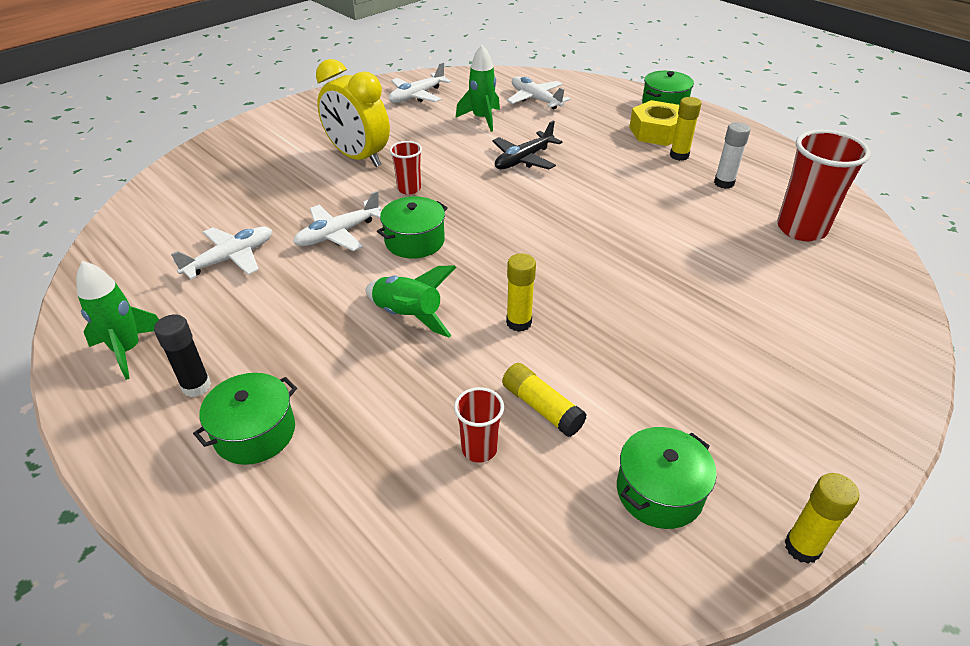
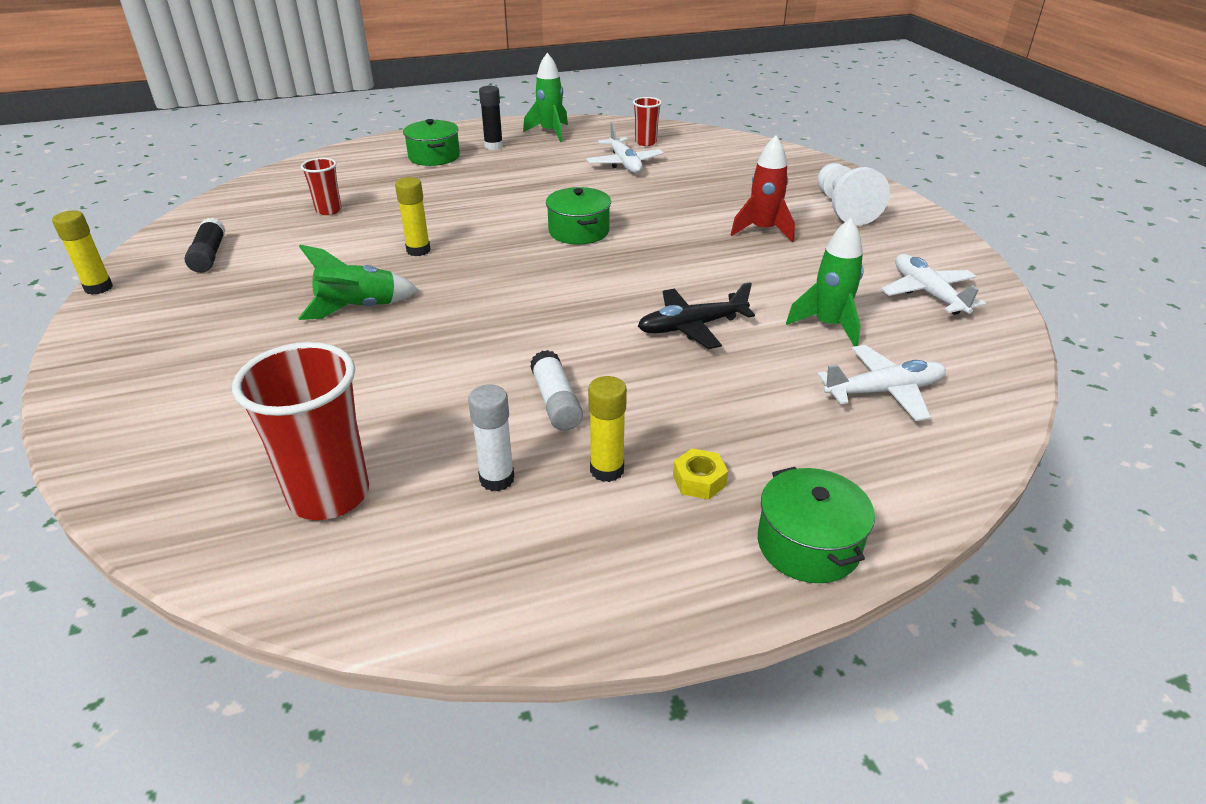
camera: 115 degrees right, 5 degrees down
white plane [293,191,381,251] -> none
yellow clock [316,59,390,167] -> red rocket [731,136,795,242]
green rocket [365,265,456,338] -> green rocket moved to [298,245,418,320]
red cup [390,141,422,195] -> red cup moved to [633,97,662,146]
black plane [492,120,562,170] -> black plane turned 90 degrees counterclockwise [638,282,755,349]
yellow glue stick [502,363,587,437] -> none
green pot [617,427,717,529] -> black glue stick [185,218,225,273]
yellow nut [629,100,680,146] -> yellow nut [673,448,728,500], size x0.50
none -> white glue stick [530,350,583,431]
none -> white pawn [817,163,890,226]

